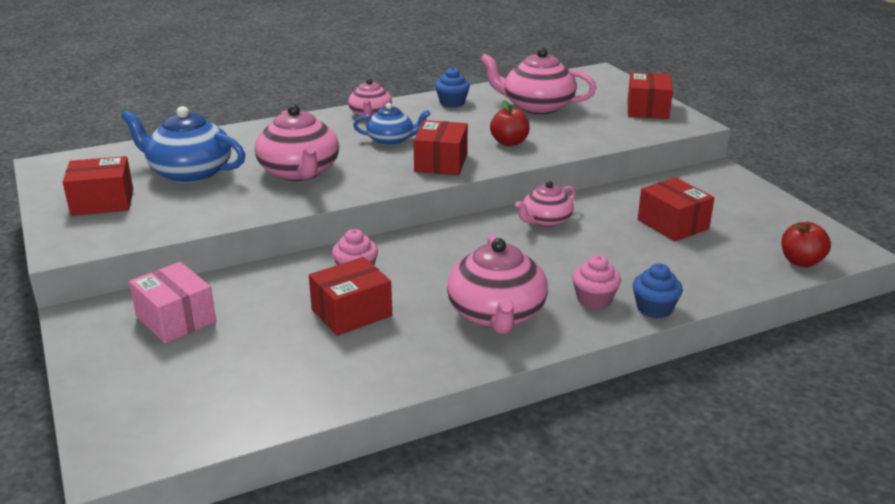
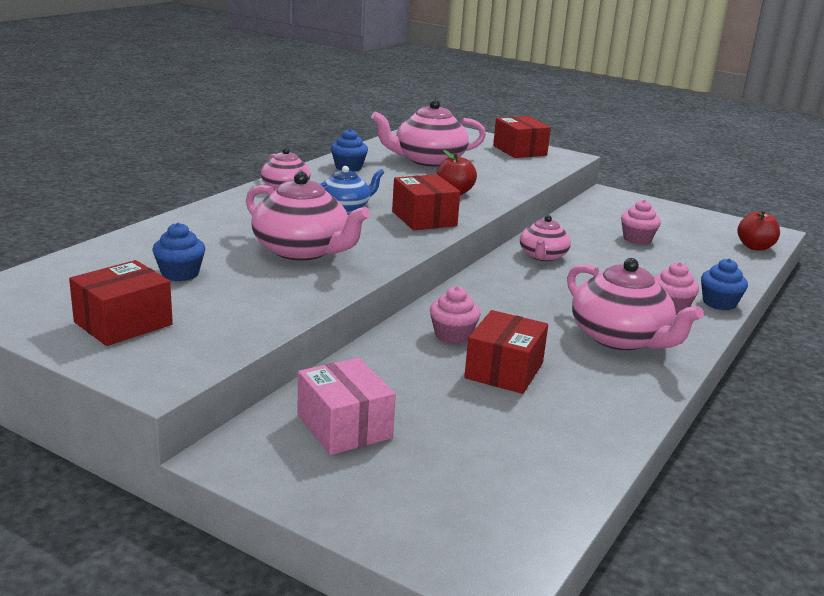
camera: 35 degrees left, 5 degrees down
blue teapot [121,106,245,183] -> blue cupcake [153,223,205,281]
pink box [129,262,216,343] -> pink box turned 45 degrees clockwise [297,358,396,455]
red box [638,177,714,241] -> pink cupcake [621,200,661,245]

